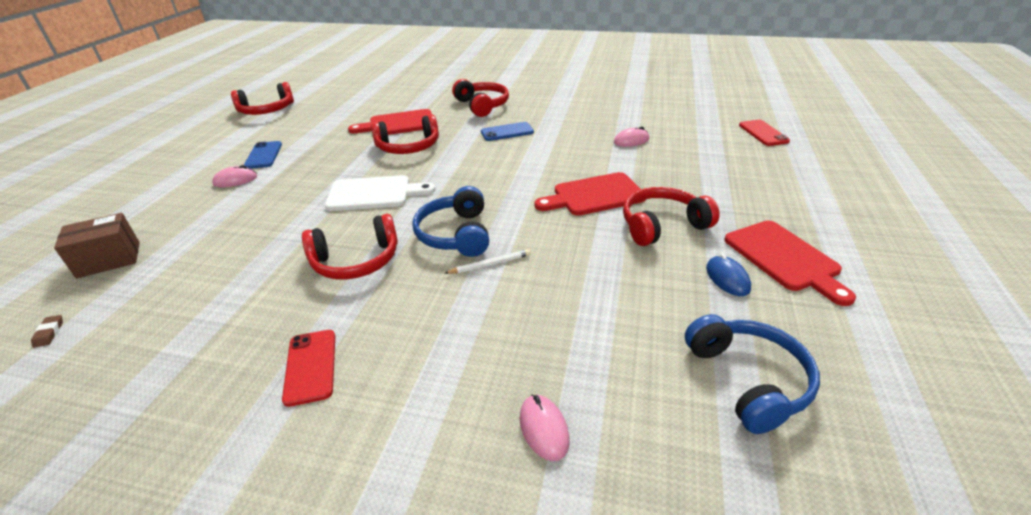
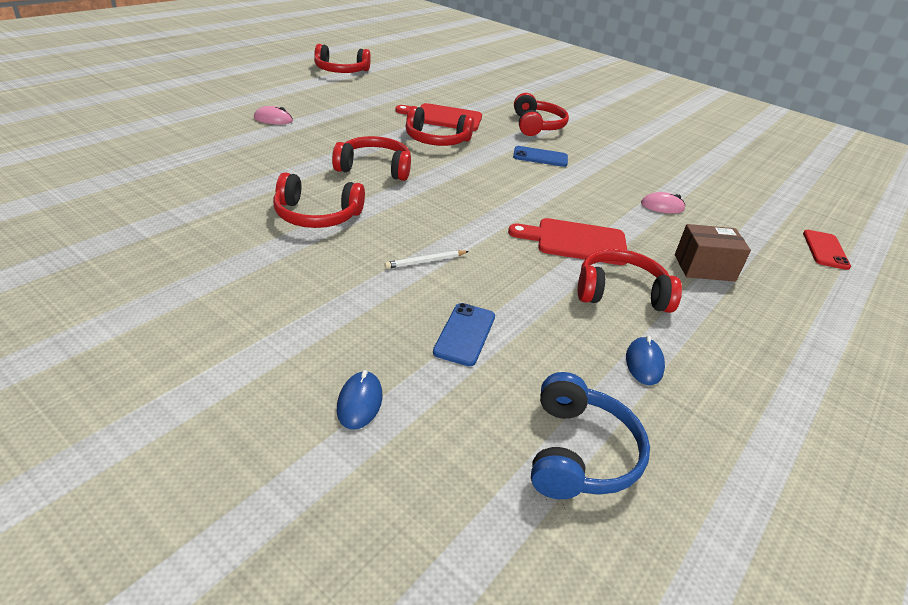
camera: 20 degrees right, 0 degrees up
brown eraser [31,315,63,348] -> none
brown box [54,213,140,278] -> brown box moved to [675,224,751,281]
blue phone [244,141,282,169] -> blue phone moved to [433,303,495,366]
red phone [282,330,335,407] -> none
white cutting board [325,175,435,211] -> red headphones [332,136,411,181]
blue headphones [412,186,489,257] -> none
white pencil [444,249,531,274] -> white pencil turned 150 degrees clockwise [384,250,469,269]
pink mouse [520,395,570,461] -> blue mouse [337,370,383,429]
red cutting board [724,220,856,306] -> none

